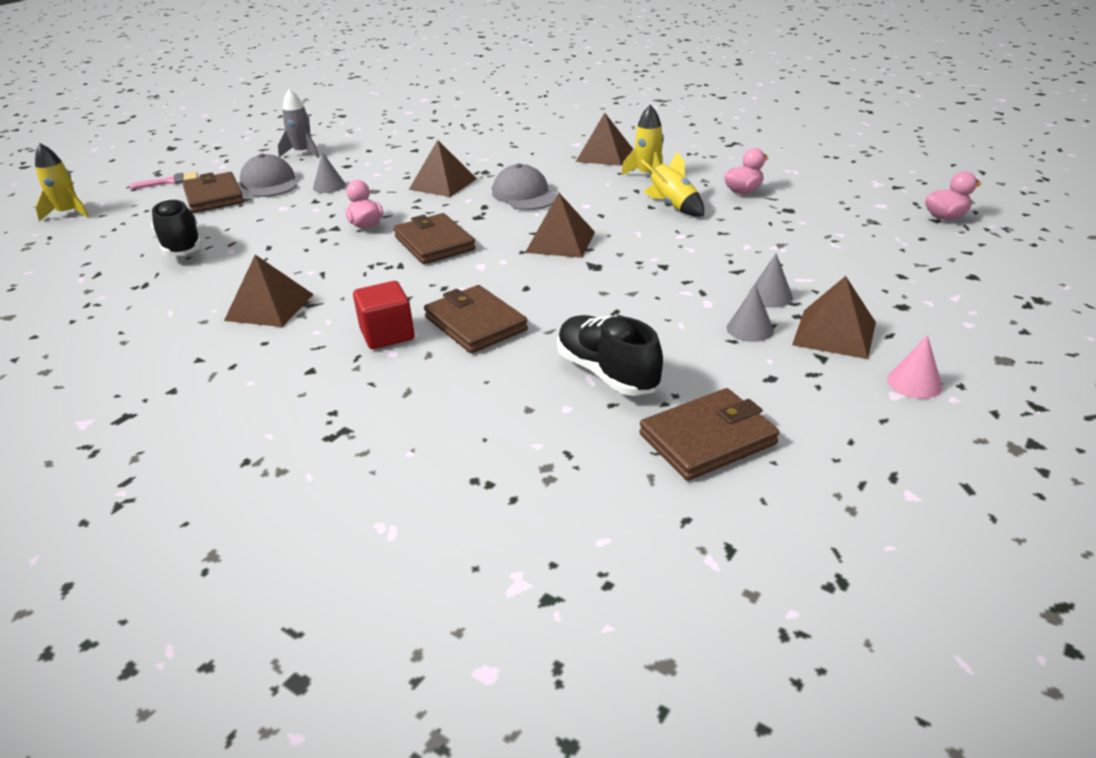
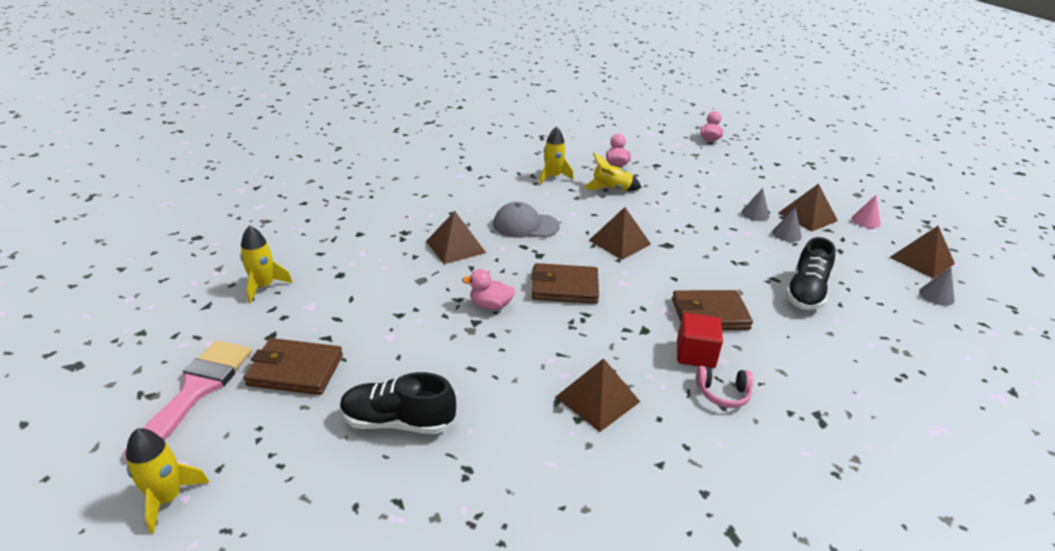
camera: 60 degrees left, 0 degrees up
pink brush [129,172,198,189] -> pink brush [123,341,252,463], size x1.88
grey cap [240,154,297,197] -> none
grey rocket [278,89,319,158] -> yellow rocket [240,225,293,303]
grey cone [313,152,346,193] -> grey cone moved to [919,267,955,306]
black shoe [557,315,663,396] -> black shoe turned 60 degrees counterclockwise [786,237,836,310]
brown pyramid [576,113,633,166] -> brown pyramid moved to [890,226,955,279]
brown wallet [639,388,779,481] -> none
none -> pink headphones [696,366,753,408]

